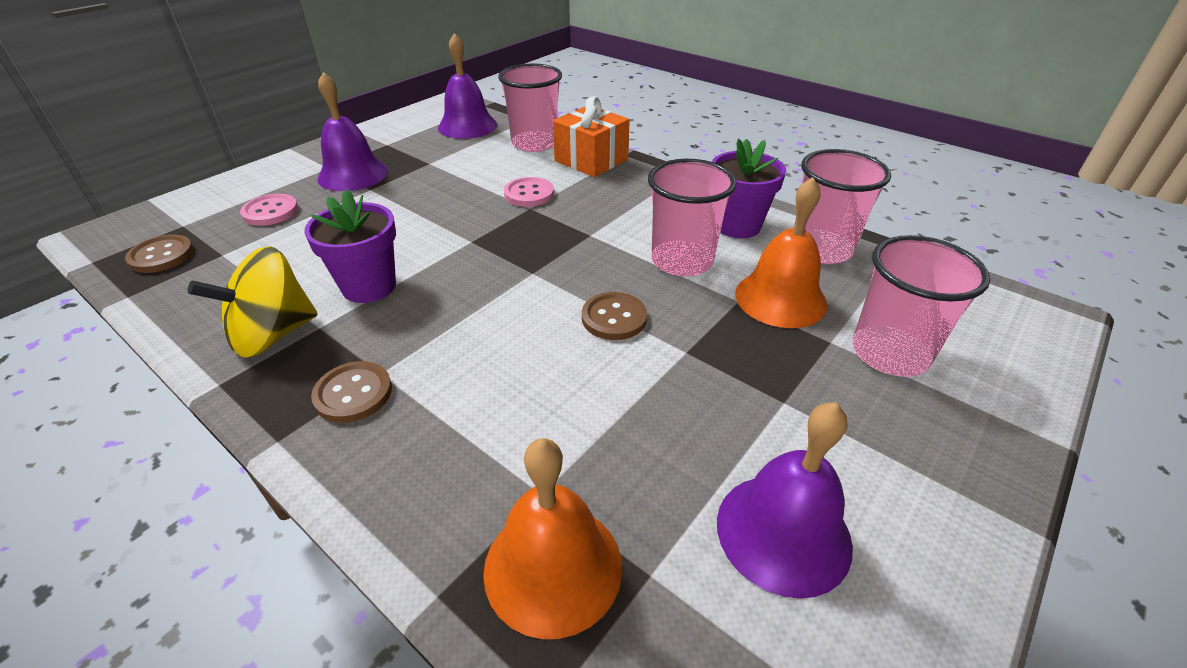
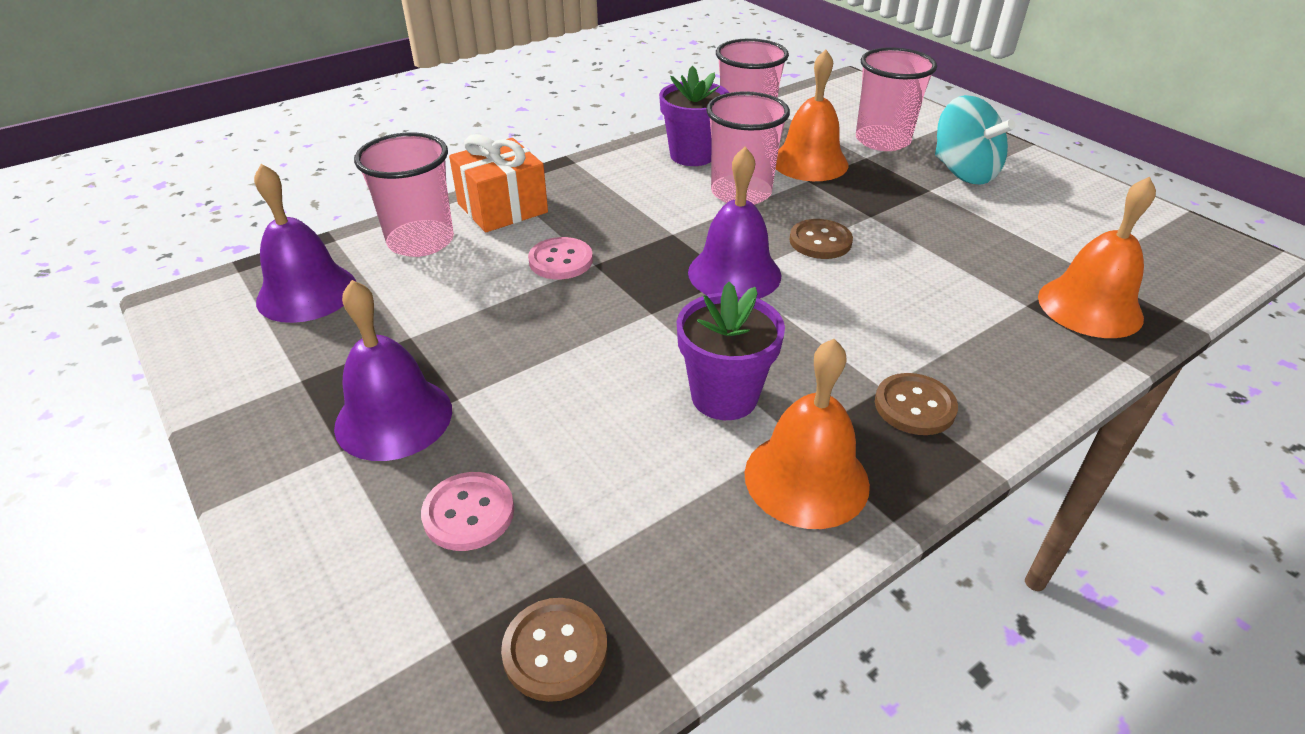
camera: 75 degrees left, 0 degrees up
yellow spinning top [188,246,318,358] -> orange bell [744,339,870,529]
purple bell [717,402,853,599] -> purple bell moved to [688,147,781,299]
none -> turquoise spinning top [935,95,1015,185]

